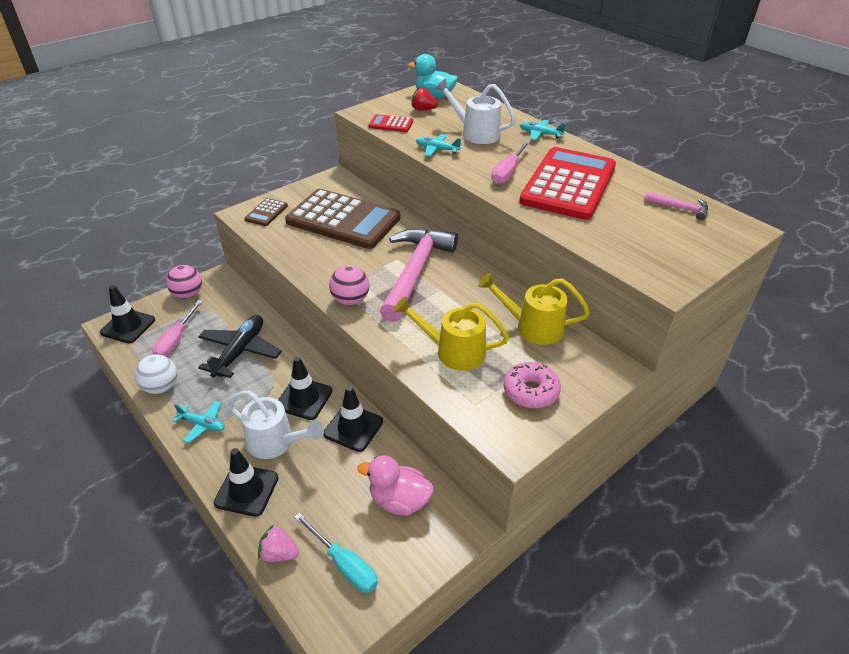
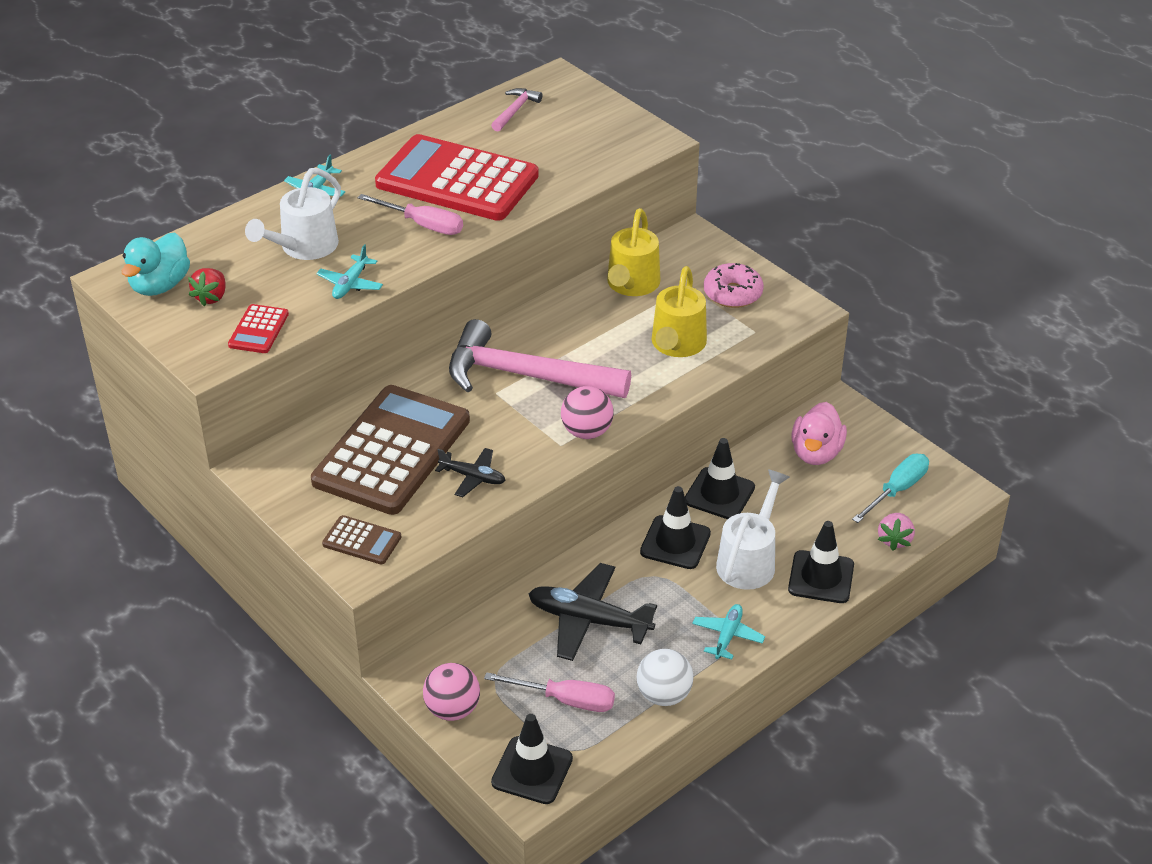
camera: 90 degrees left, 0 degrees up
none -> black plane [435,448,505,497]

